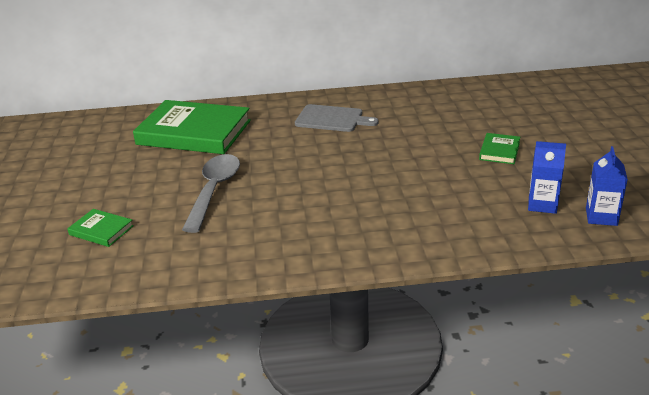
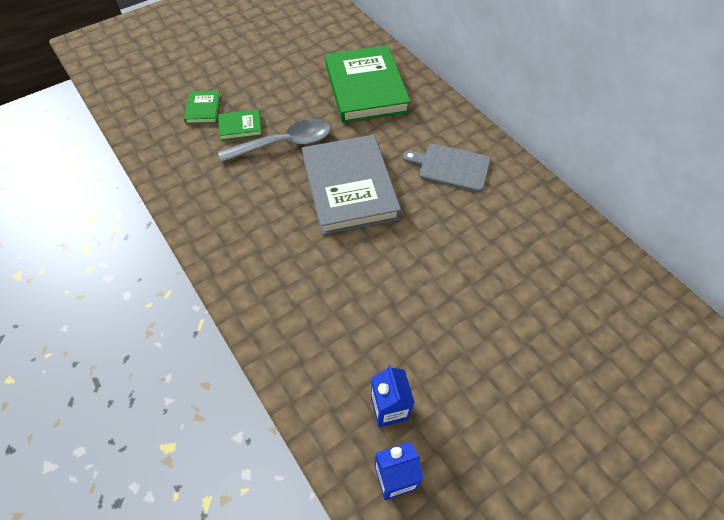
camera: 60 degrees right, 25 degrees up
grey cutting board [295,104,379,132] -> grey cutting board turned 120 degrees clockwise [403,144,490,192]
green book [479,133,520,164] -> green book moved to [218,109,262,140]
none -> grey book [302,135,401,235]

